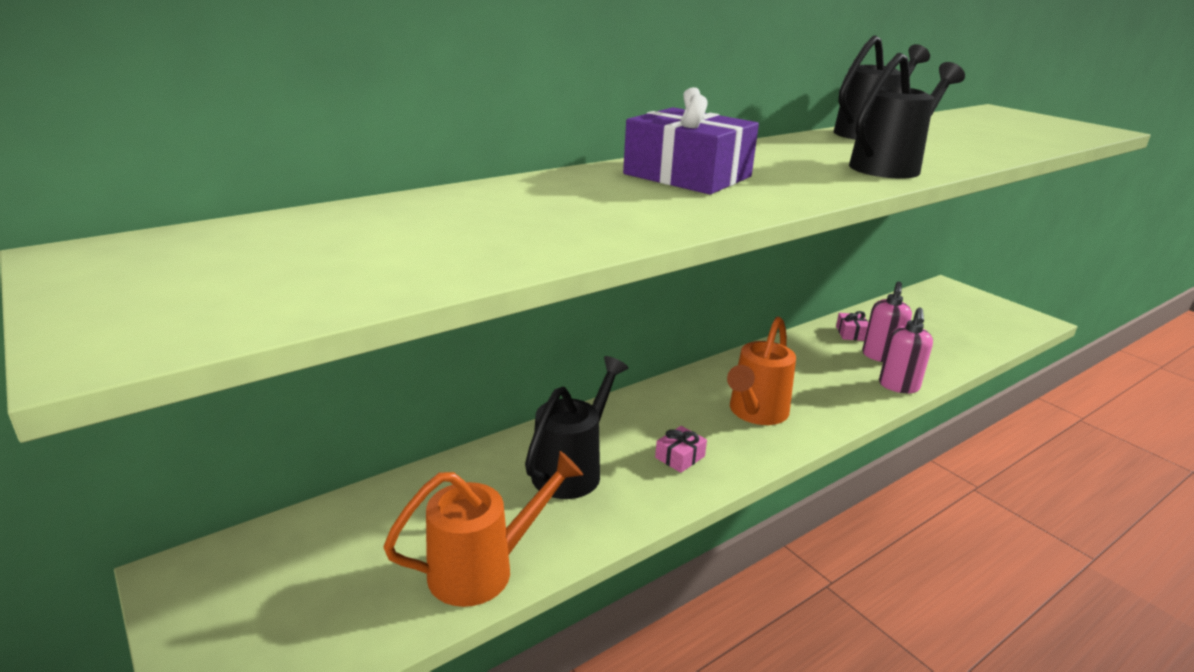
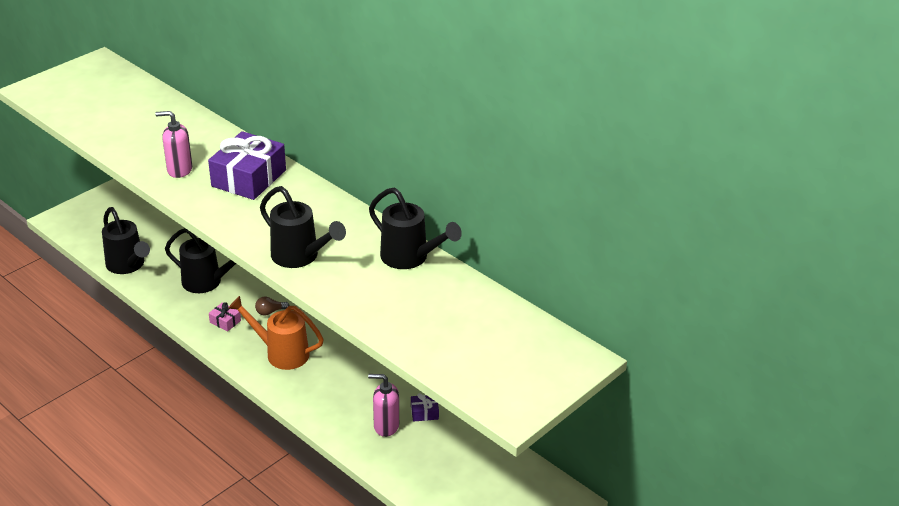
camera: 80 degrees right, 10 degrees up
orange watering can [383,451,583,607] -> black watering can [102,207,150,274]
pink gift [836,311,868,341] -> purple gift [411,393,439,422]
pink soap dispenser [879,307,933,393] -> pink soap dispenser moved to [155,111,192,178]
none -> brown light bulb [255,296,290,316]

